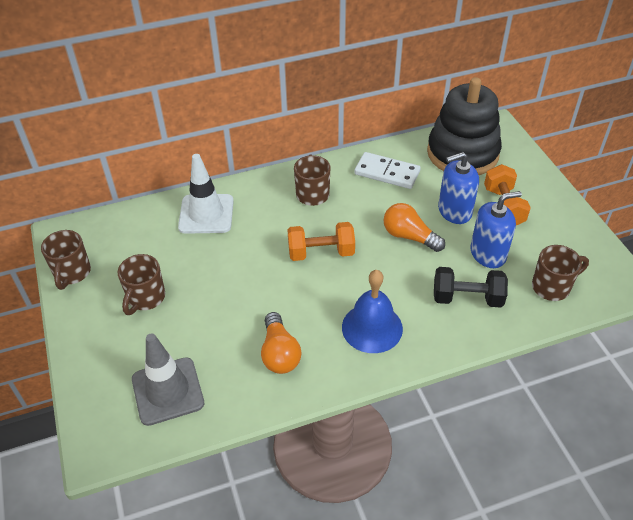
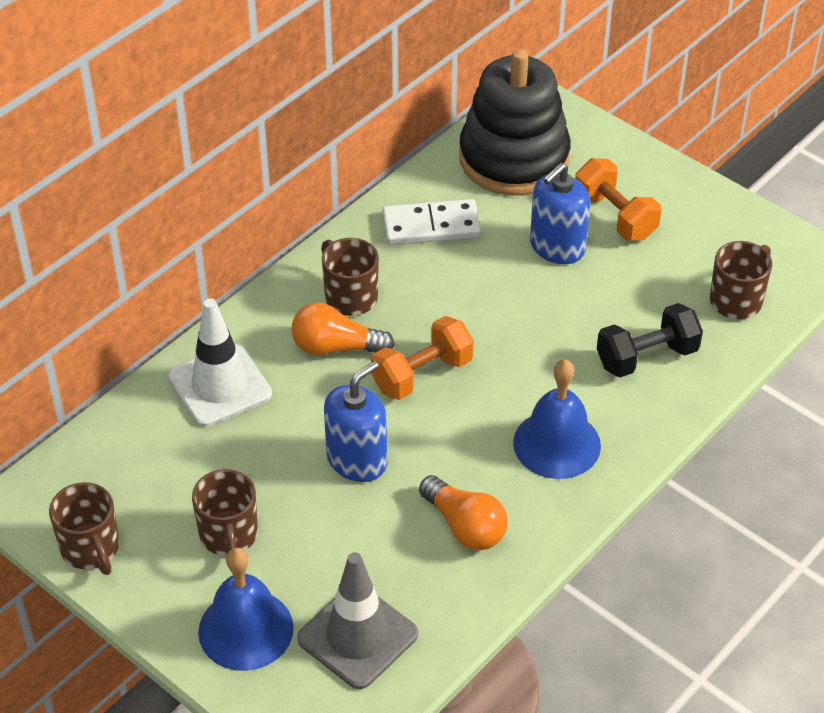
camera: 30 degrees left, 0 degrees up
orange light bulb [384,203,445,252] -> orange light bulb moved to [292,302,394,355]
blue soap dispenser [470,191,522,268] -> blue soap dispenser moved to [324,361,388,482]
none -> blue bell [198,548,294,671]

